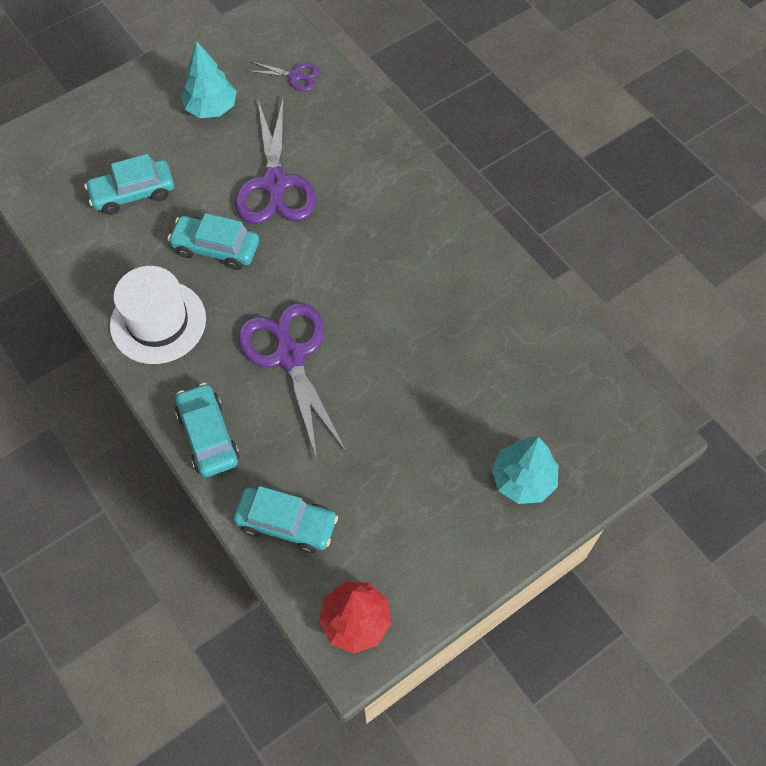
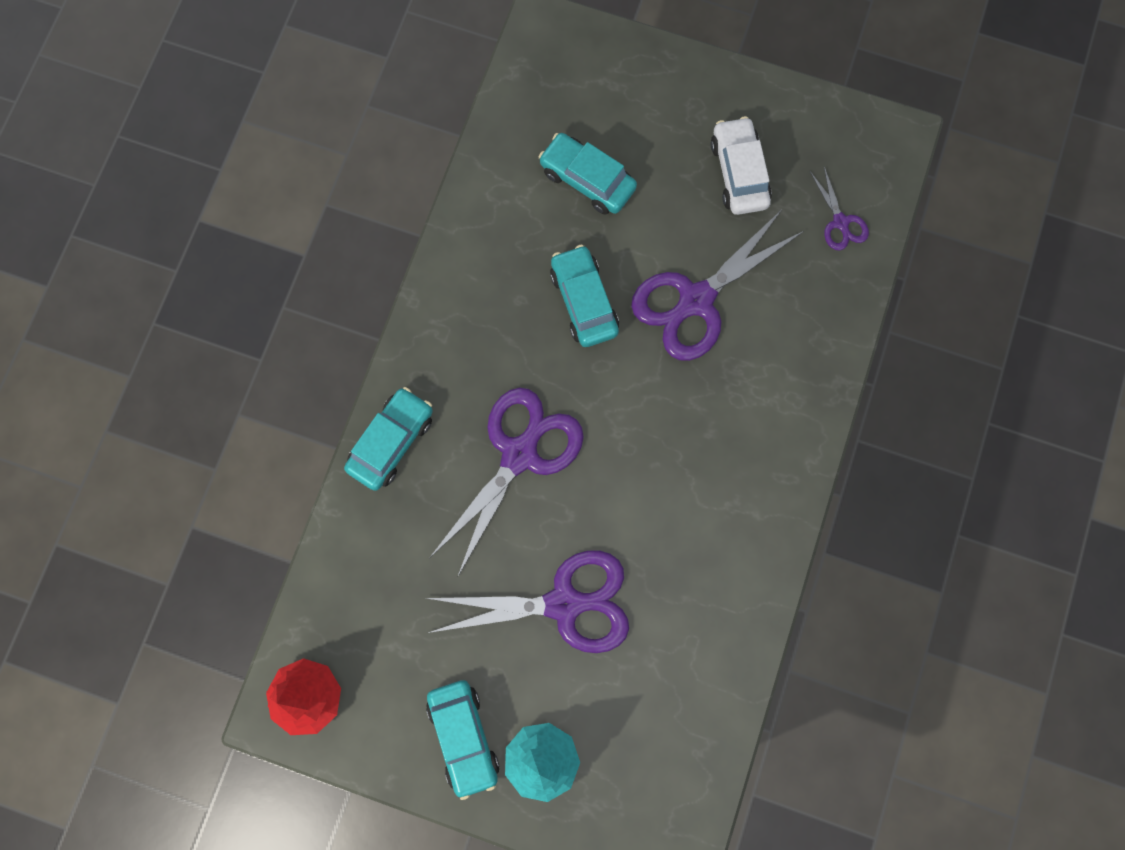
camera: 55 degrees right, 15 degrees up
white hat [110,266,206,364] -> none
turquoise tree [181,42,237,118] -> white car [711,116,772,215]
turquoise car [233,486,338,553] -> turquoise car moved to [426,680,499,800]
none -> purple scissors [426,550,629,653]

